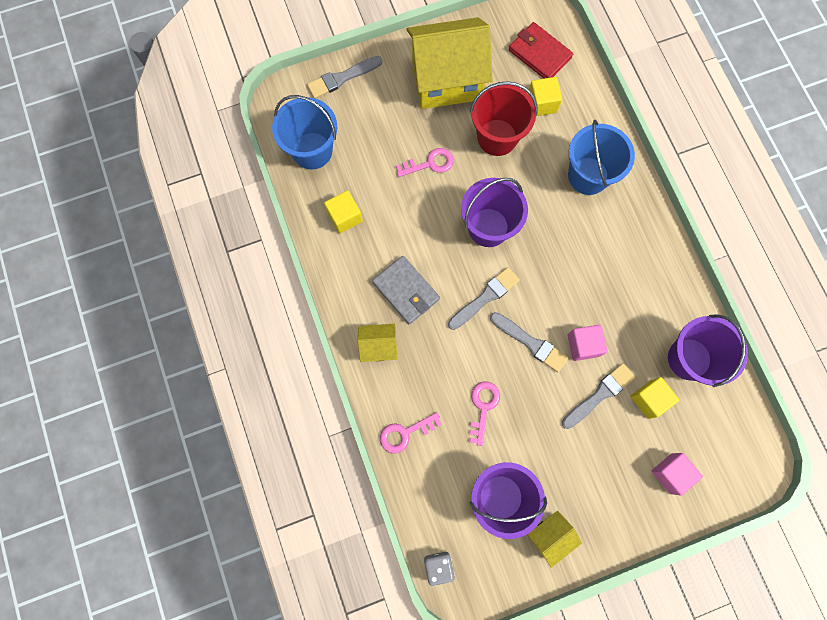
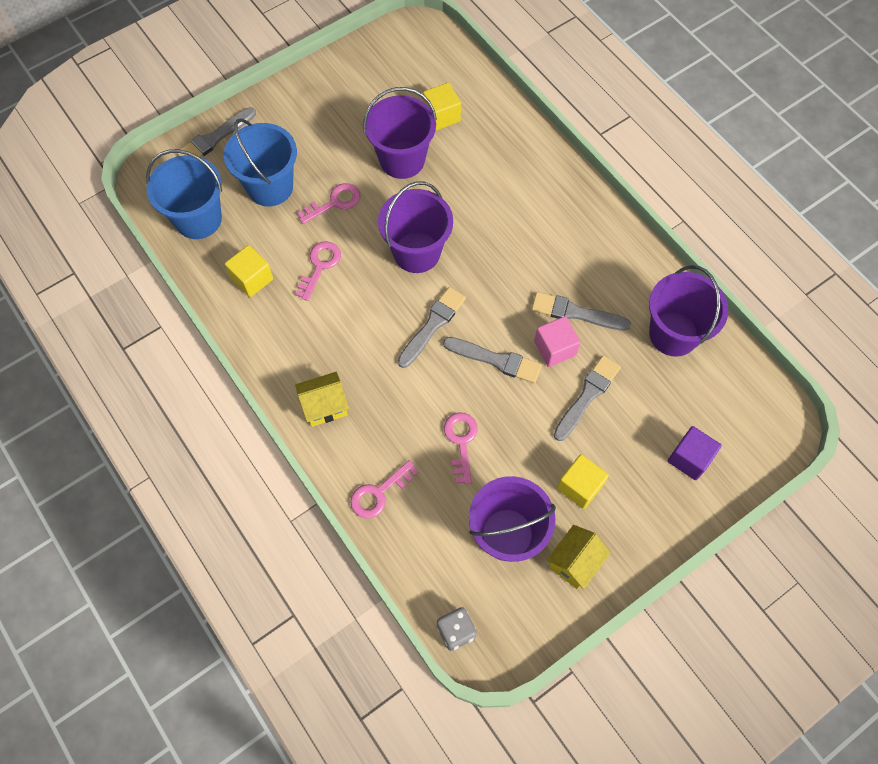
camera: 15 degrees left, 10 degrees down
grey wallet [372,256,440,324] -> none
yellow house [407,17,493,109] -> none
red bucket [470,81,538,156] -> purple bucket [363,87,437,179]
red wallet [509,22,573,78] -> none
blue bucket [568,120,635,195] -> blue bucket moved to [224,118,297,207]
yellow cube [630,377,679,419] -> yellow cube moved to [557,454,609,509]
pink cube [652,453,703,496] -> purple cube [668,426,722,480]
none -> pink key [295,241,341,301]
none -> grey brush [531,292,631,331]

